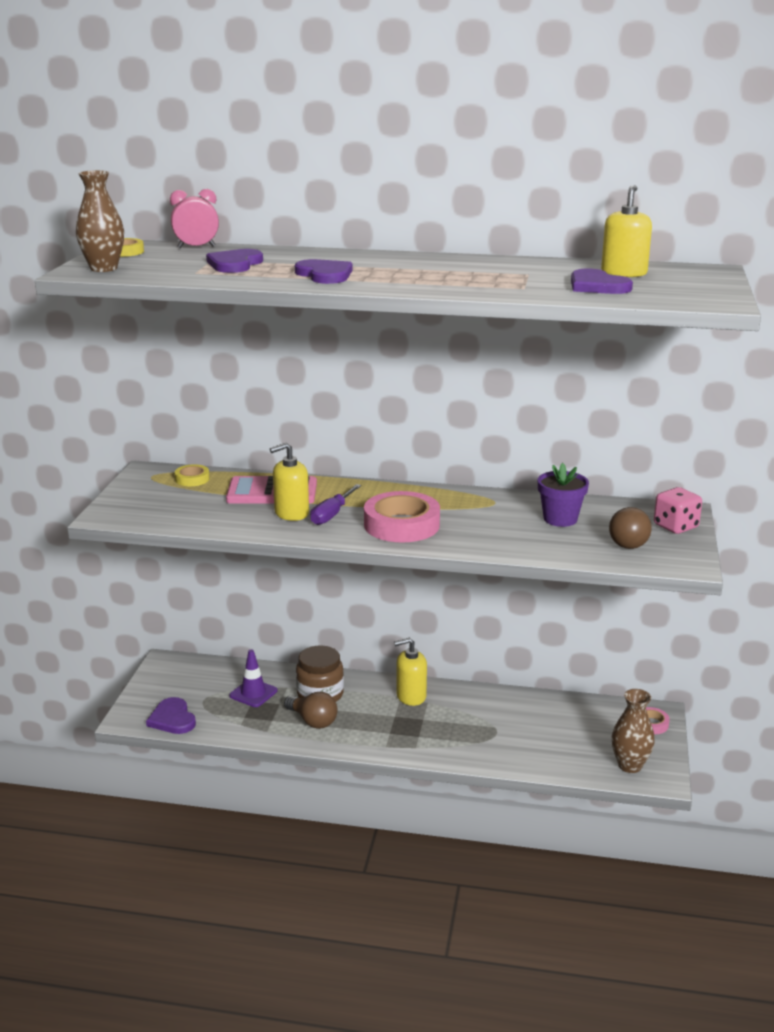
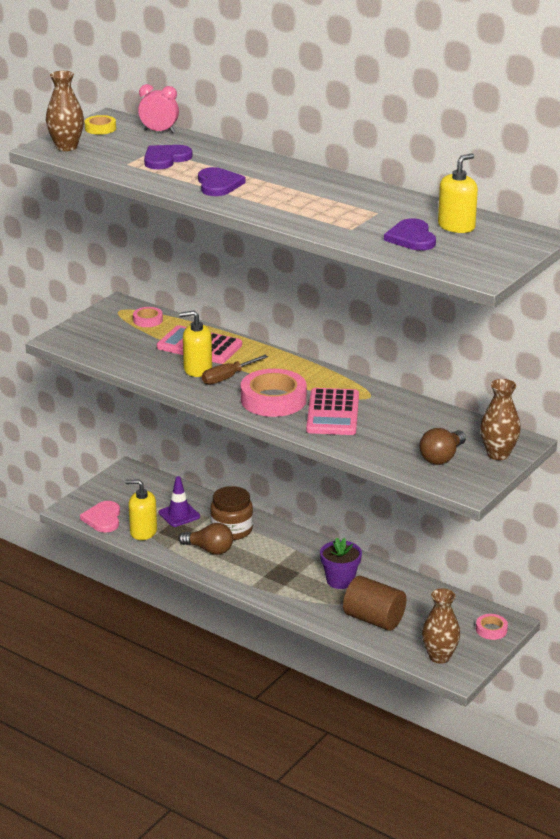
camera: 25 degrees right, 5 degrees up
purple heart [146,697,196,734] -> pink heart [80,501,120,533]
yellow tape [175,464,210,486] -> pink tape [133,307,163,327]
brown light bulb [284,692,338,729] -> brown light bulb turned 45 degrees counterclockwise [179,523,233,555]
purple screwdriver [310,484,361,525] -> brown screwdriver [202,355,268,385]
yellow soap dispenser [394,638,427,706] -> yellow soap dispenser moved to [125,480,157,540]
purple flower pot [538,463,589,527] -> purple flower pot moved to [320,537,362,589]
pink dice [654,487,702,534] -> brown vase [480,379,521,460]
none -> pink calculator [306,388,359,435]
none -> brown cylinder [343,576,407,631]

